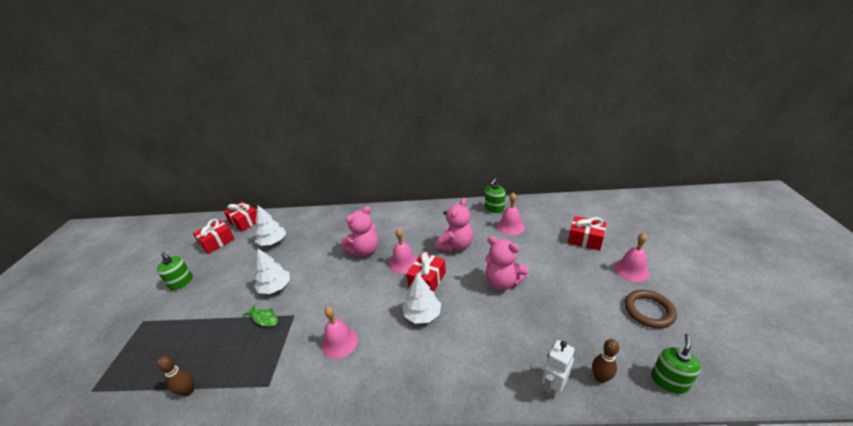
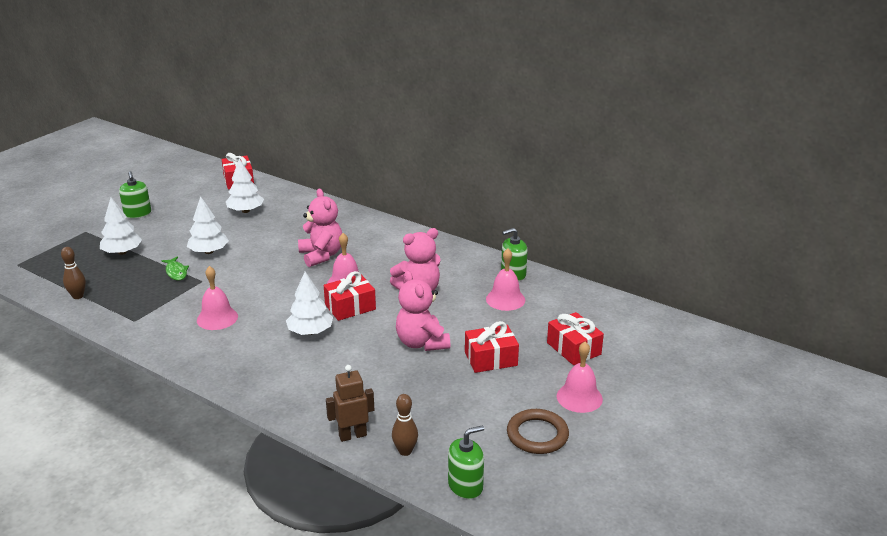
camera: 30 degrees right, 5 degrees down
red gift [193,219,235,254] -> red gift moved to [465,321,519,373]
pink teddy bear [341,206,378,256] -> pink teddy bear turned 105 degrees counterclockwise [298,188,342,267]
white robot [542,340,575,400] -> brown robot [326,365,374,442]
none -> white tree [100,197,142,255]

